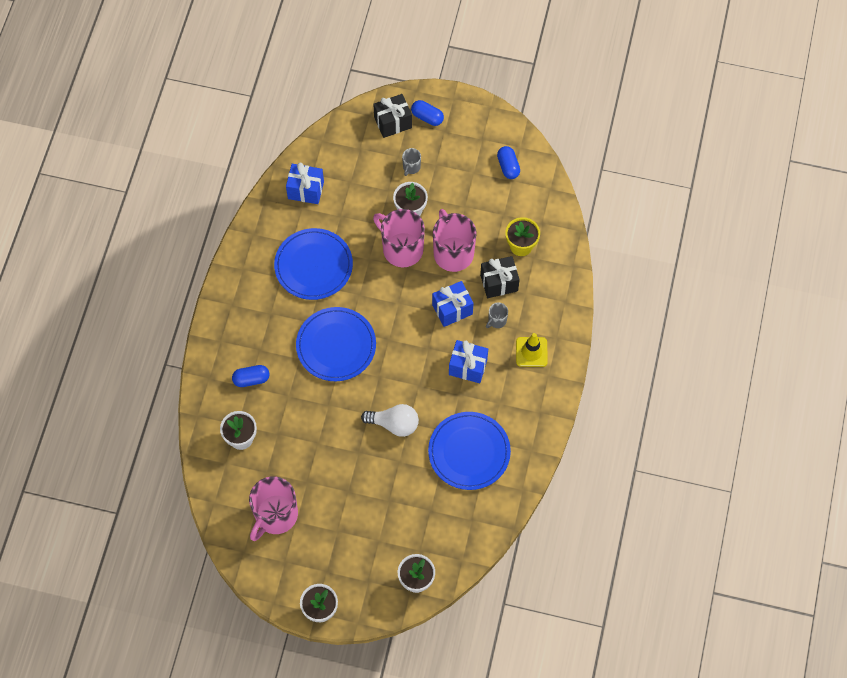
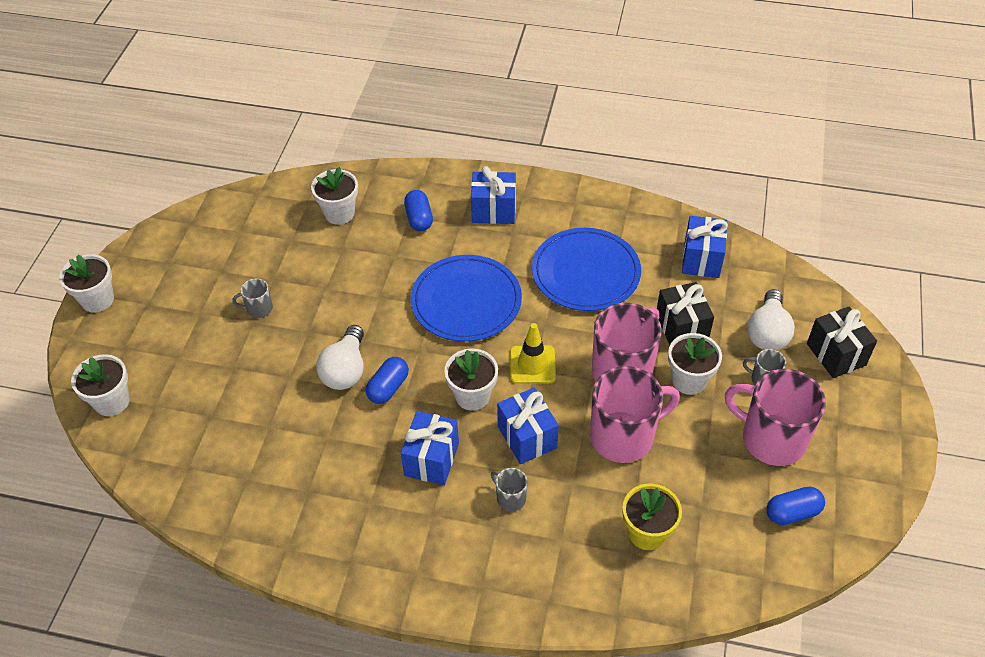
camera: 90 degrees right, 15 degrees down
pink mug [249,476,298,541] -> pink mug moved to [725,369,826,466]
blue capsule [411,100,444,126] -> blue capsule moved to [366,357,409,404]
blue plate [428,412,511,490] -> none
black gift [480,256,520,298] -> black gift moved to [657,282,714,345]
yellow traffic cone [516,333,548,367] -> yellow traffic cone moved to [510,323,556,384]
none -> grey mug [233,278,273,318]
none -> white flower pot [445,349,498,411]
none -> blue gift [471,166,516,224]
none -> white light bulb [747,289,795,350]

